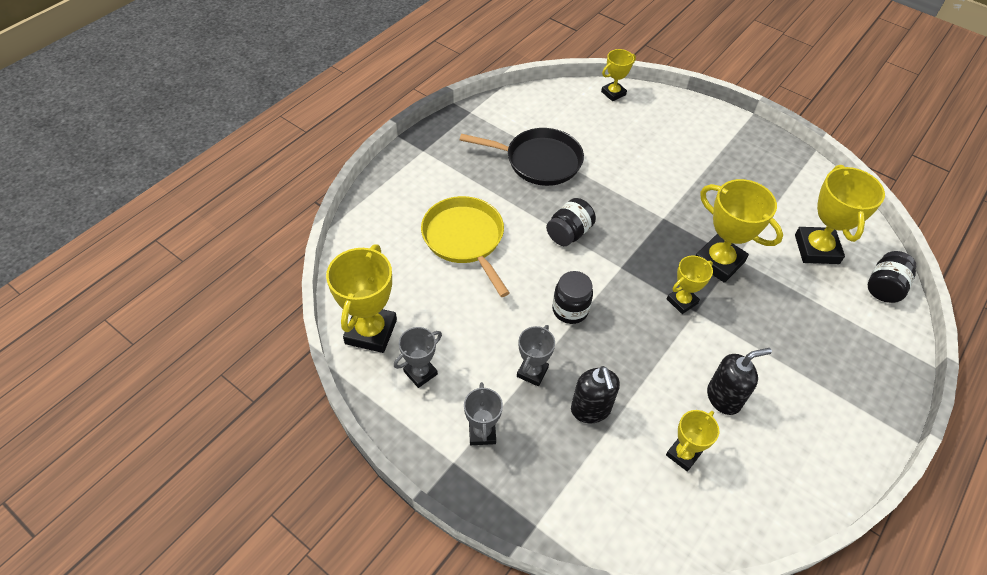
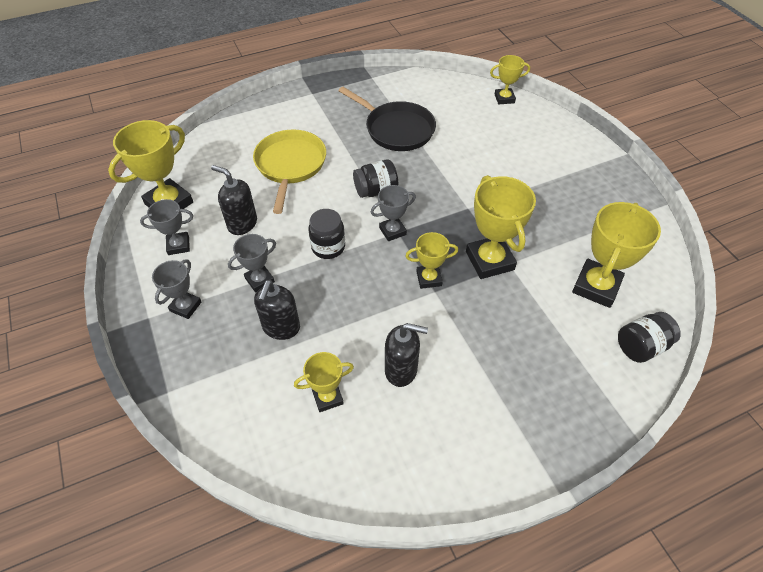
camera: 30 degrees right, 0 degrees up
none -> black soap dispenser [211,165,257,235]
none -> grey trophy [370,185,416,241]

